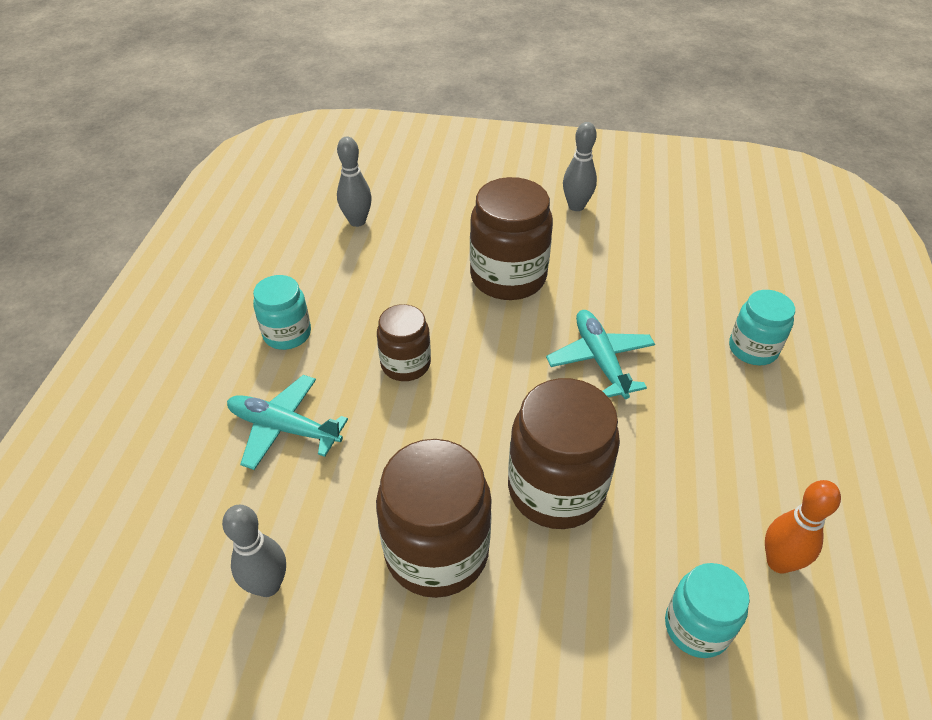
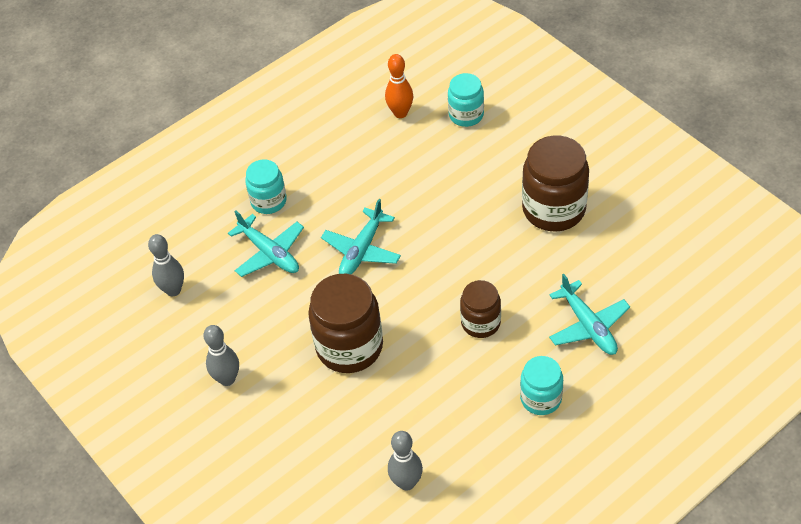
camera: 135 degrees left, 5 degrees up
grey bowling pin [222,505,286,597] -> grey bowling pin moved to [148,234,184,296]
brown jar [508,378,620,529] -> none
none -> turquoise plane [228,211,304,277]

